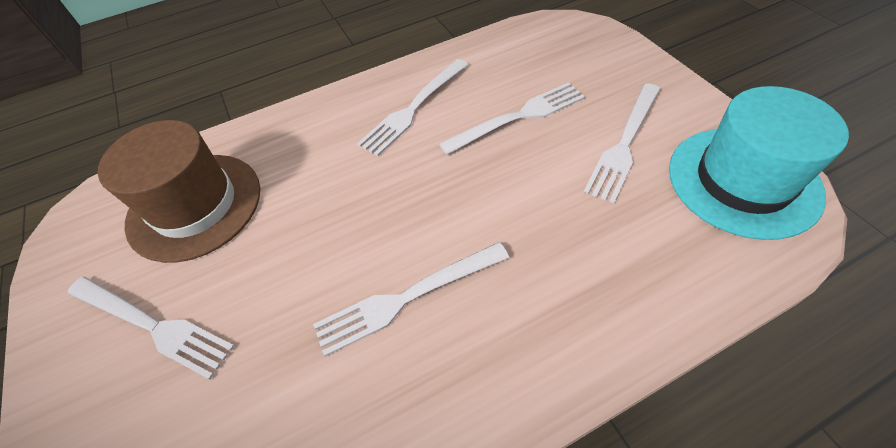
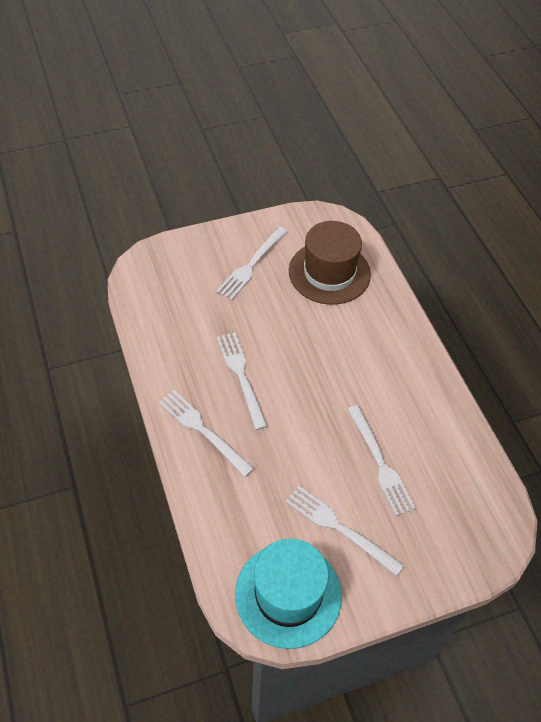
camera: 90 degrees right, 0 degrees up
white fork [357,59,468,156] -> white fork moved to [159,390,254,477]

